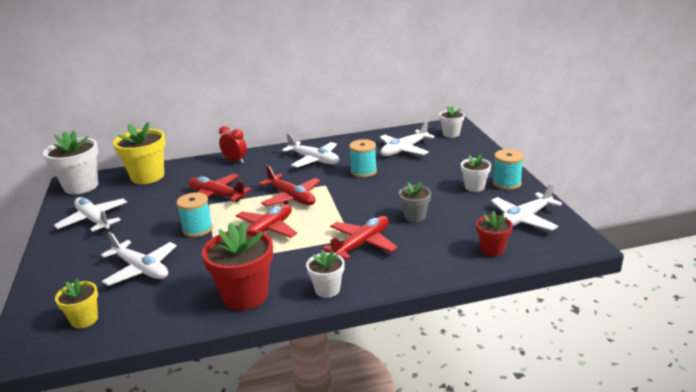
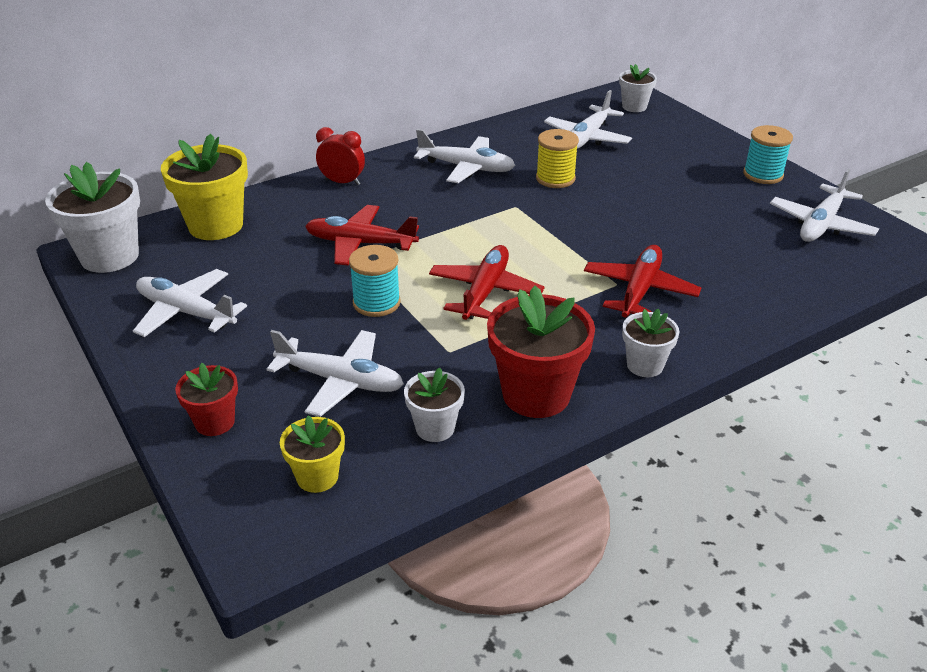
camera: 20 degrees left, 10 degrees up
red plane [259,165,321,207] -> none
turquoise spool [349,139,377,178] -> yellow spool [536,129,579,188]
grey flower pot [399,182,431,222] -> none
white flower pot [461,155,491,192] -> white flower pot moved to [404,368,465,442]
red flower pot [476,211,513,256] -> red flower pot moved to [175,363,238,436]

